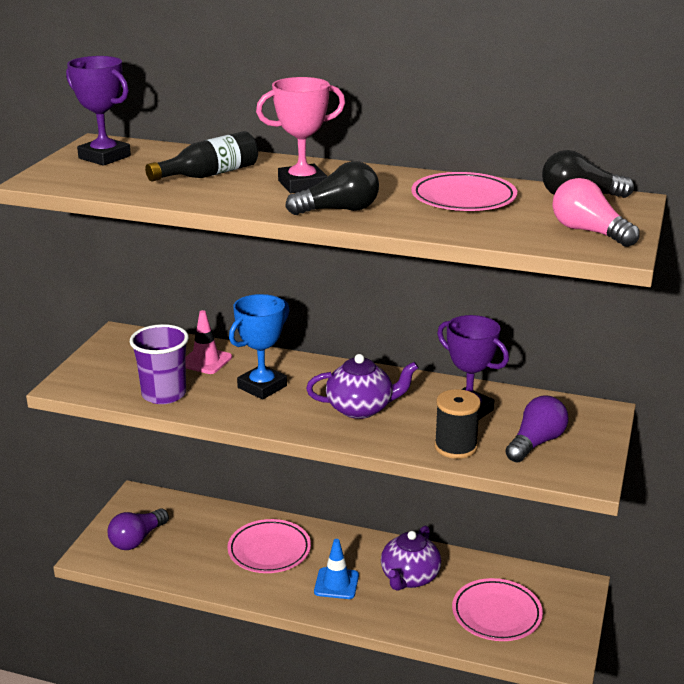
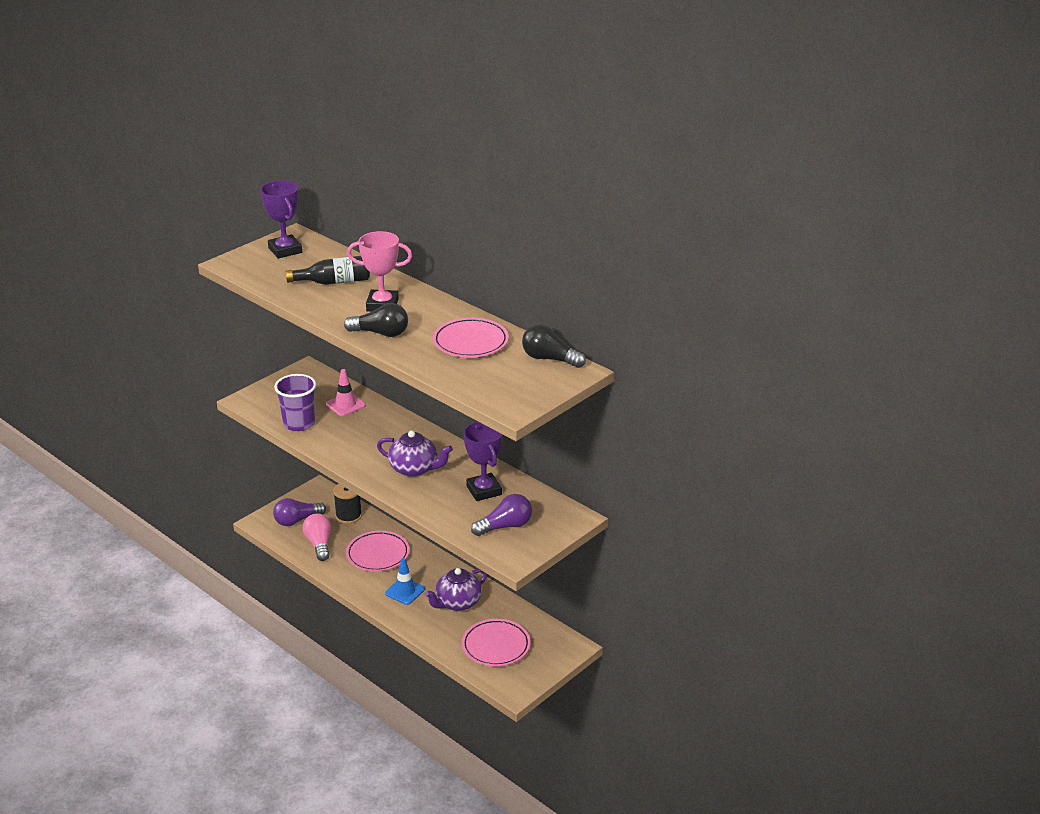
camera: 25 degrees right, 5 degrees up
blue trophy [229,294,289,399] -> none
black spool [434,389,481,459] -> black spool moved to [333,484,362,524]
pink light bulb [553,178,640,247] -> pink light bulb moved to [303,513,331,561]

